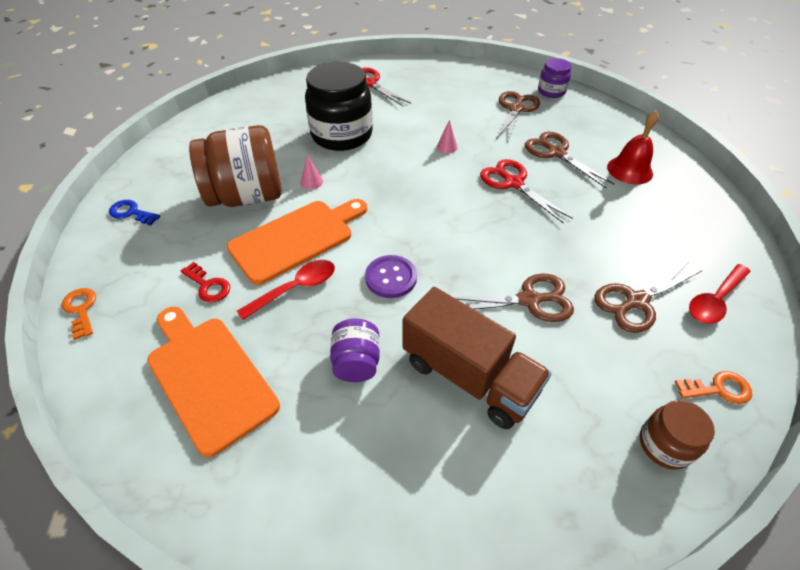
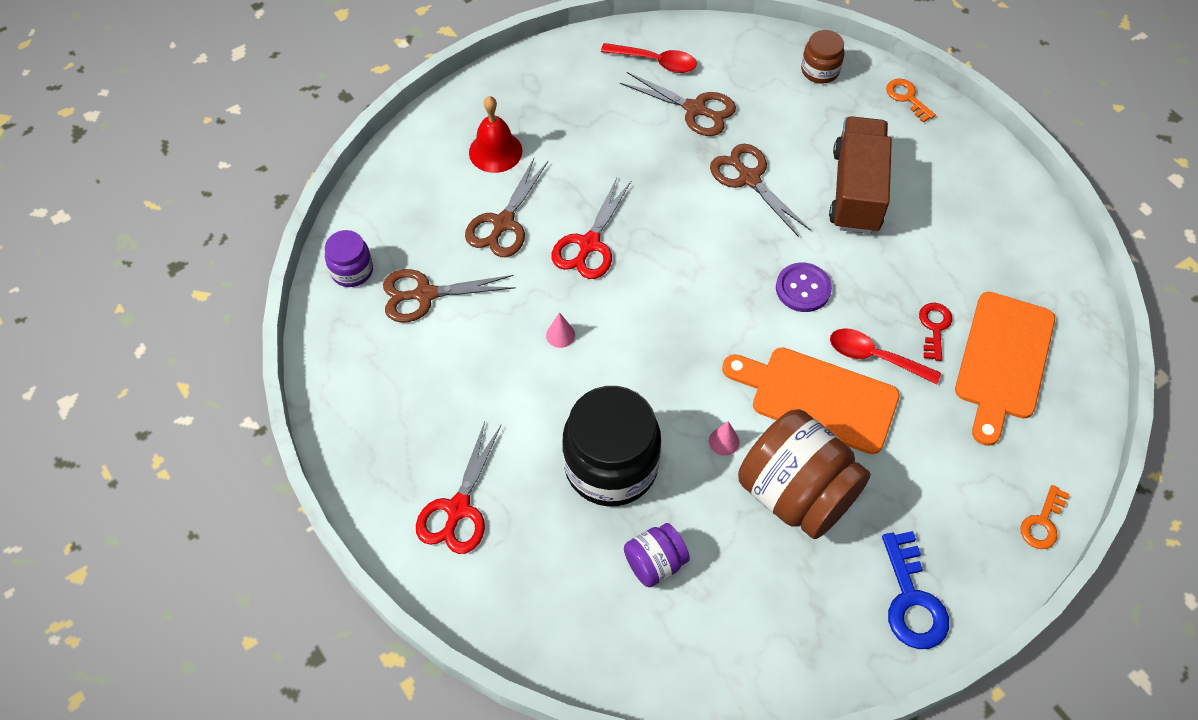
camera: 120 degrees left, 10 degrees up
blue key [109,200,160,226] -> blue key [882,531,949,649], size x1.61
red key [181,262,230,303] -> red key moved to [919,303,952,361]
purple jar [330,319,380,382] -> purple jar moved to [624,523,690,587]
orange key [675,371,752,404] -> orange key moved to [886,79,936,123]

